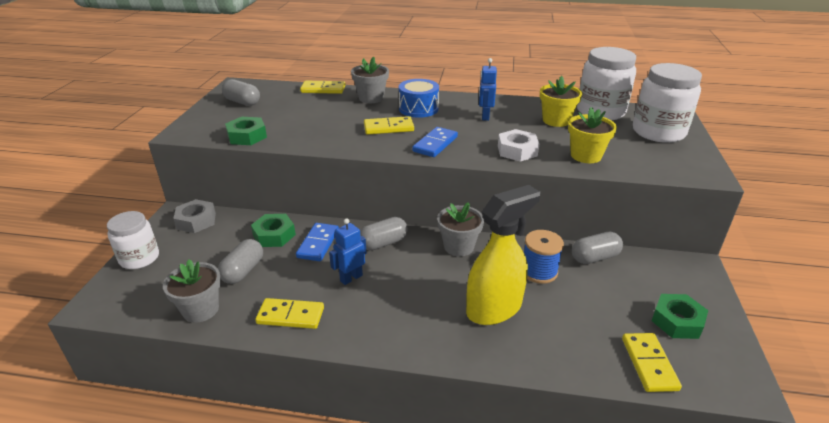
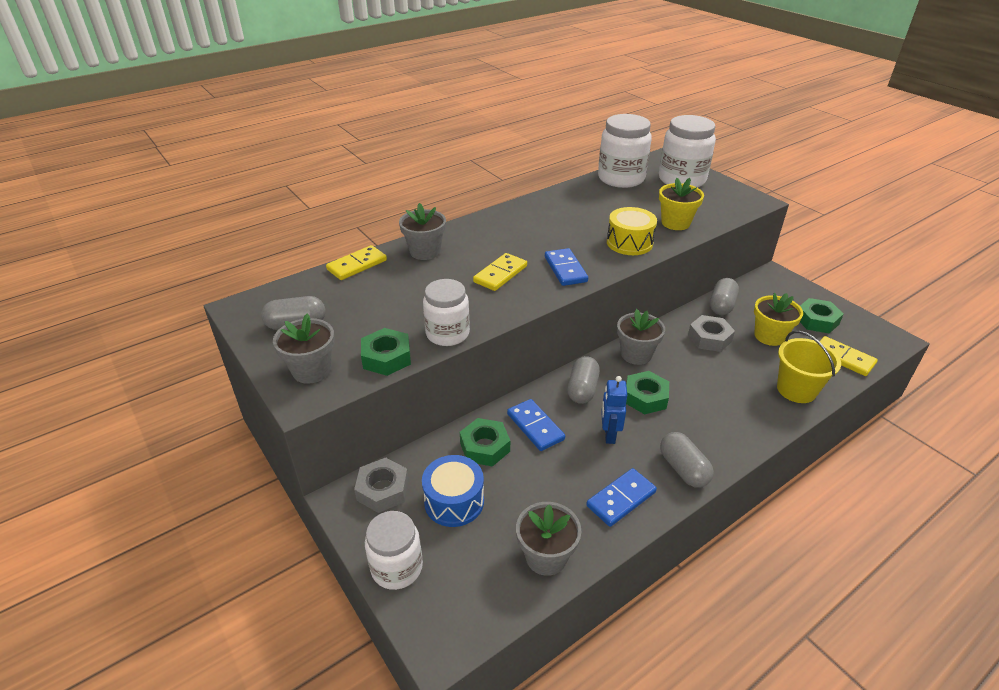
camera: 45 degrees left, 5 degrees up
grey capsule [218,239,263,284] -> grey capsule moved to [660,432,714,487]
yellow domino [255,298,324,329] -> blue domino [586,468,657,527]
blue drum [399,79,439,118] -> blue drum moved to [422,455,484,527]
yellow spray bottle [466,185,540,325] -> none
blue robot [479,58,497,121] -> none
white nut [498,129,539,162] -> yellow drum [607,207,657,255]
blue spool [524,230,564,284] -> grey nut [688,315,735,352]
yellow flower pot [540,76,582,127] -> yellow flower pot moved to [754,293,803,346]
none -> grey flower pot [273,314,335,384]
none -> white jar [423,279,470,346]
none -> green nut [626,371,669,414]
none -> yellow bucket [777,331,841,403]

